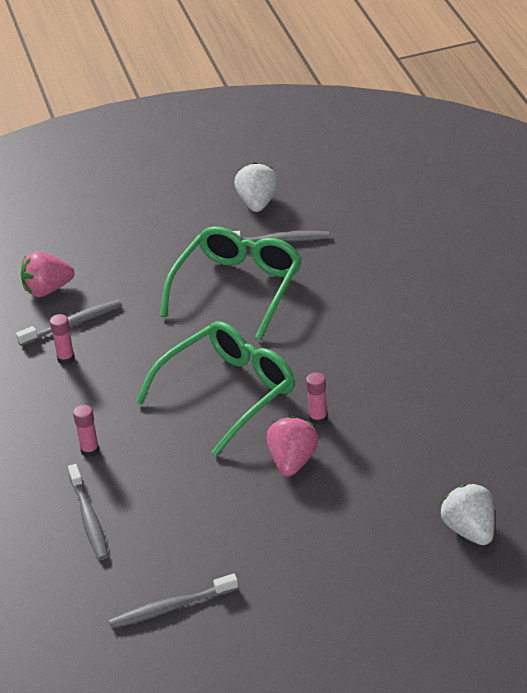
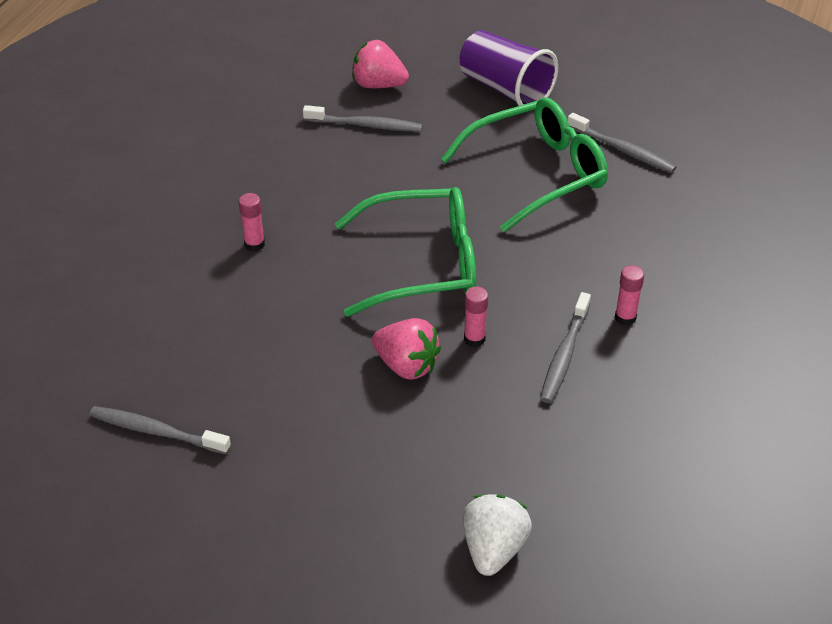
camera: 35 degrees right, 5 degrees up
pink glue stick [50,314,75,365] -> pink glue stick moved to [615,265,644,326]
grey toothbrush [68,464,108,560] -> grey toothbrush moved to [540,292,591,403]
white strawberry [234,162,278,212] -> none
pink strawberry [267,416,319,477] -> pink strawberry turned 75 degrees clockwise [372,318,441,380]
none -> purple cup [460,30,558,106]

